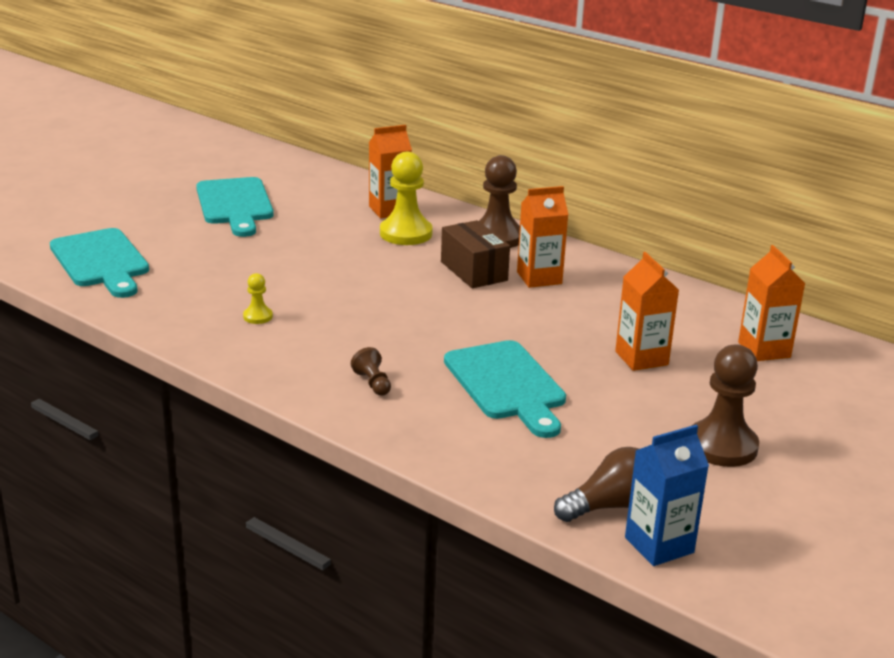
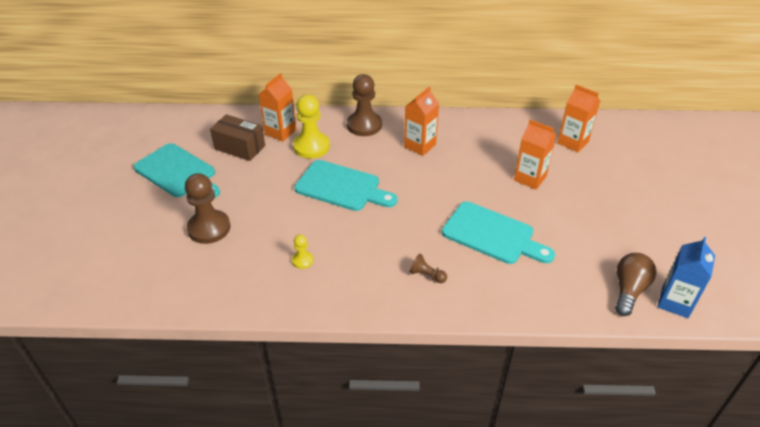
camera: 35 degrees left, 15 degrees up
turquoise cutting board [50,228,149,298] -> turquoise cutting board moved to [294,160,398,211]
brown box [441,220,510,288] -> brown box moved to [210,114,265,161]
brown pawn [692,344,759,467] -> brown pawn moved to [185,173,230,244]

